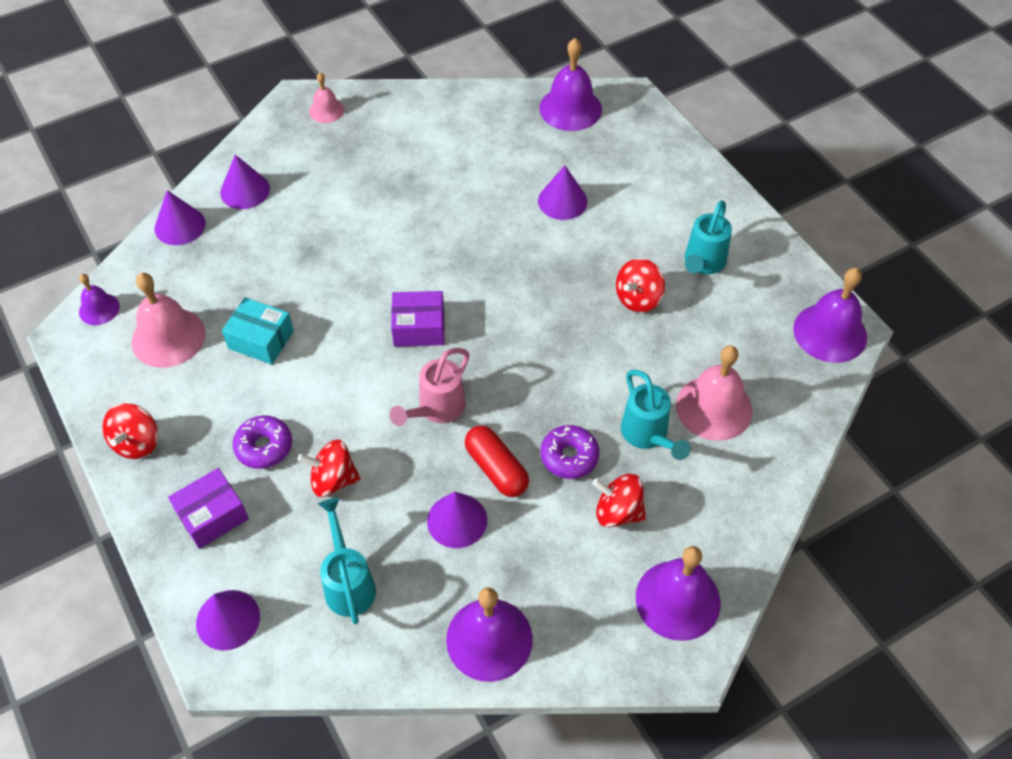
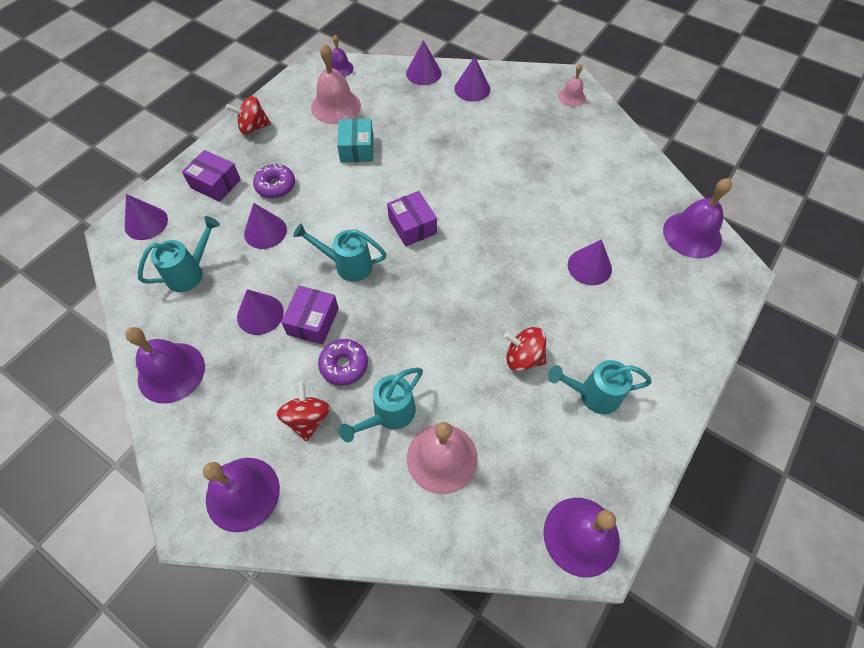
camera: 65 degrees right, 5 degrees up
red spinning top [298,439,361,497] -> purple cone [244,203,287,249]
pink watering can [389,348,470,426] -> turquoise watering can [293,223,387,282]
red capsule [465,426,529,497] -> purple box [281,286,339,345]

